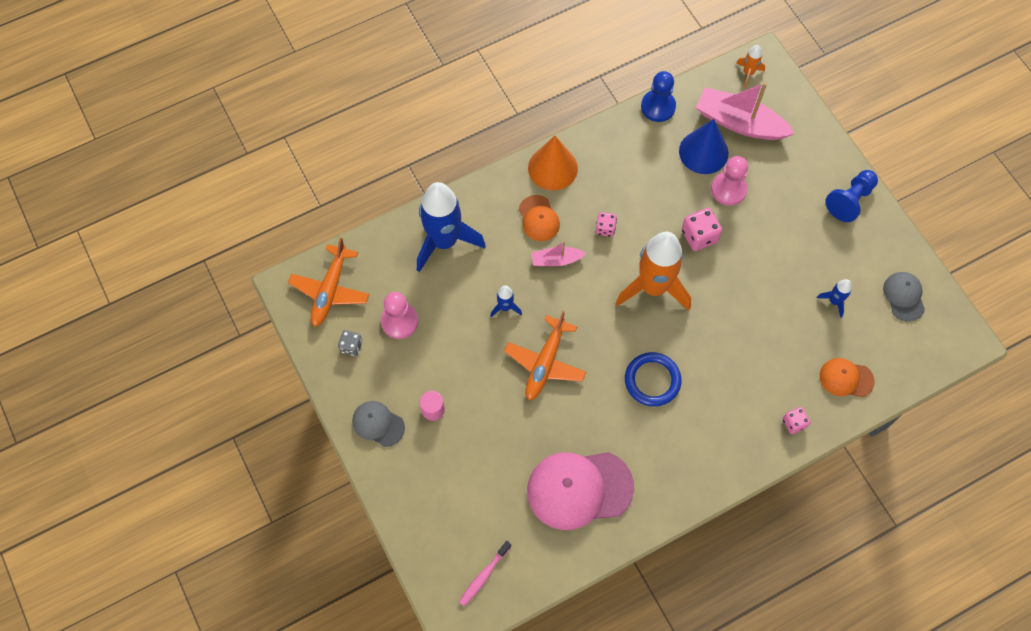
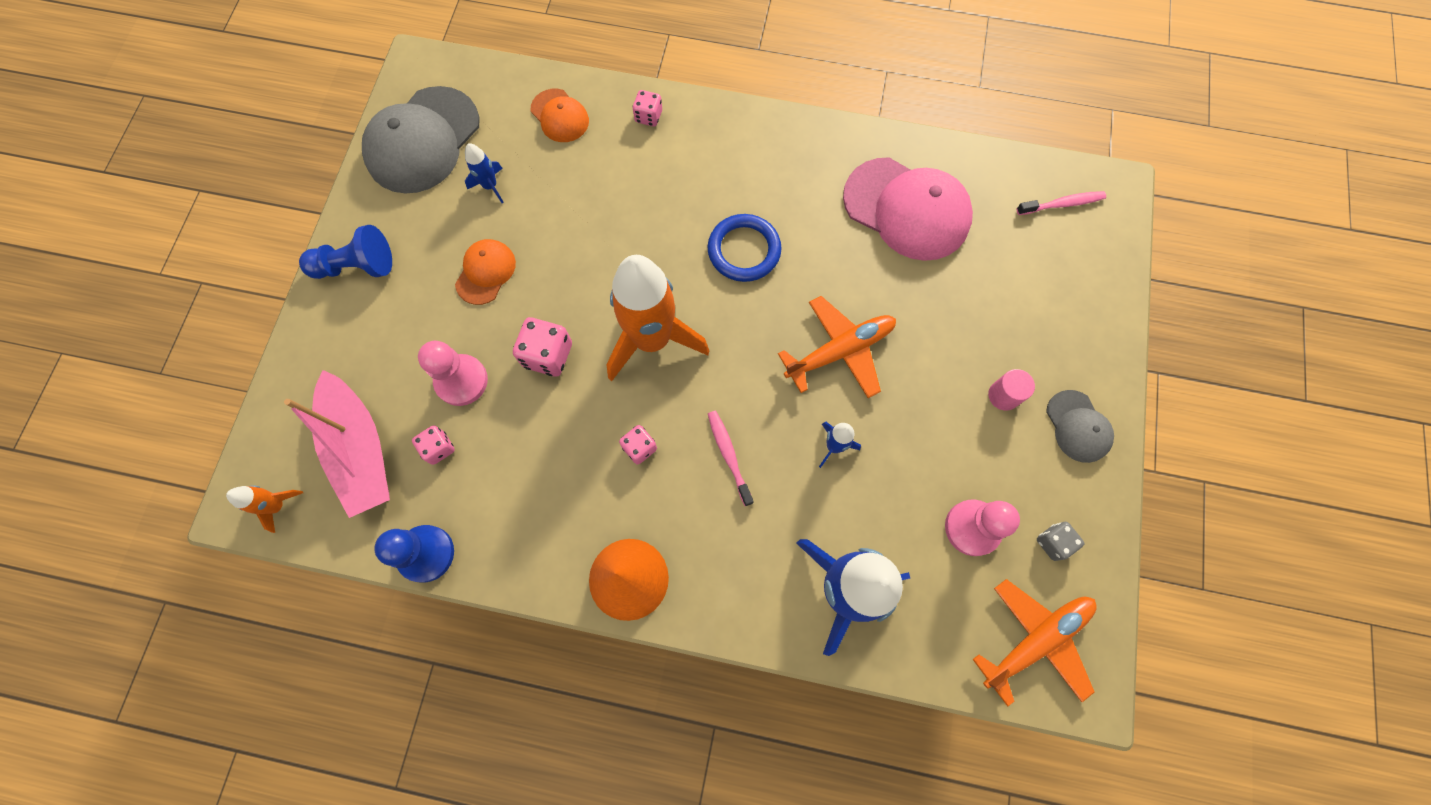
camera: 140 degrees left, 5 degrees up
orange cap [519,195,560,241] -> orange cap moved to [455,239,516,305]
pink boat [532,241,587,266] -> pink toothbrush [708,411,754,506]
blue cone [679,119,729,174] -> pink dice [412,425,455,465]
grey cap [883,272,925,321] -> grey cap [362,86,480,194], size x1.91

